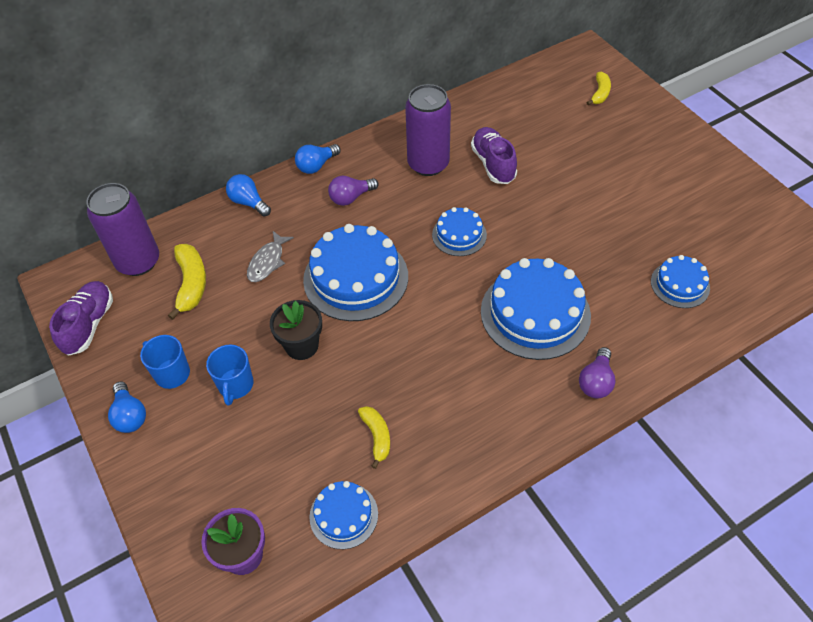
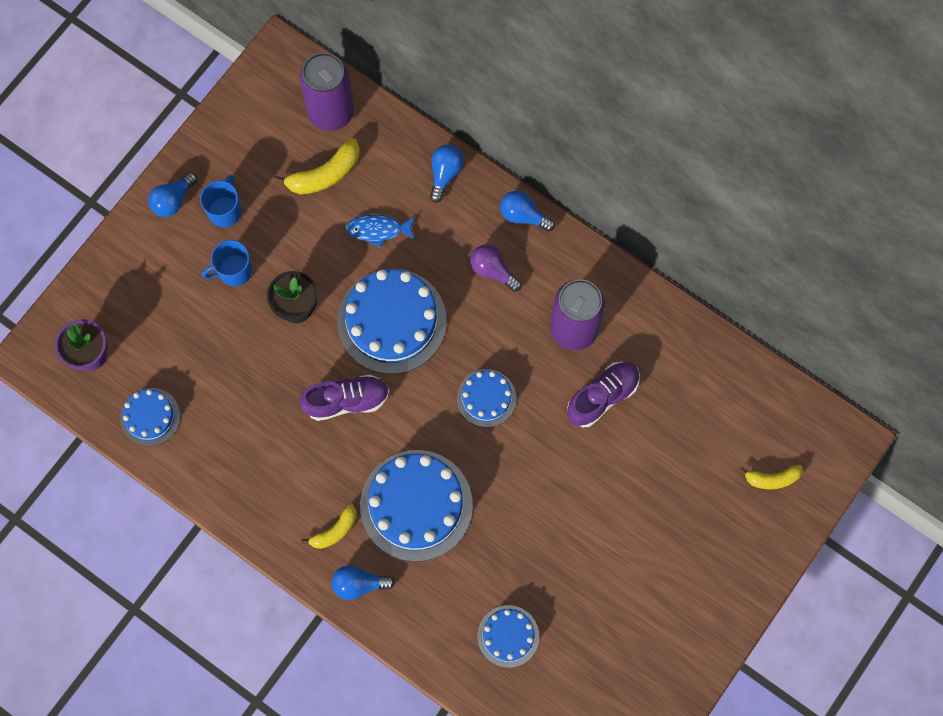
camera: 65 degrees right, 20 degrees up
purple shoe [49,281,113,356] -> purple shoe moved to [300,374,389,421]
grey fish [247,231,294,282] -> blue fish [345,215,415,248]
yellow banana [358,406,390,469] -> yellow banana moved to [301,504,357,549]
purple light bulb [579,347,616,398] -> blue light bulb [332,565,395,600]

